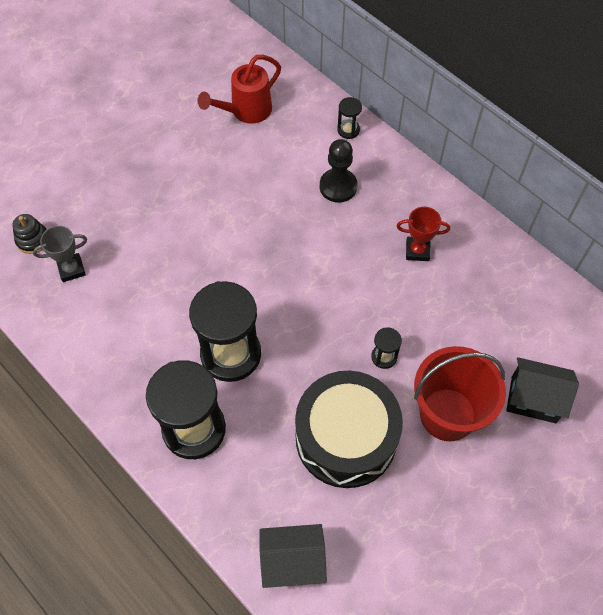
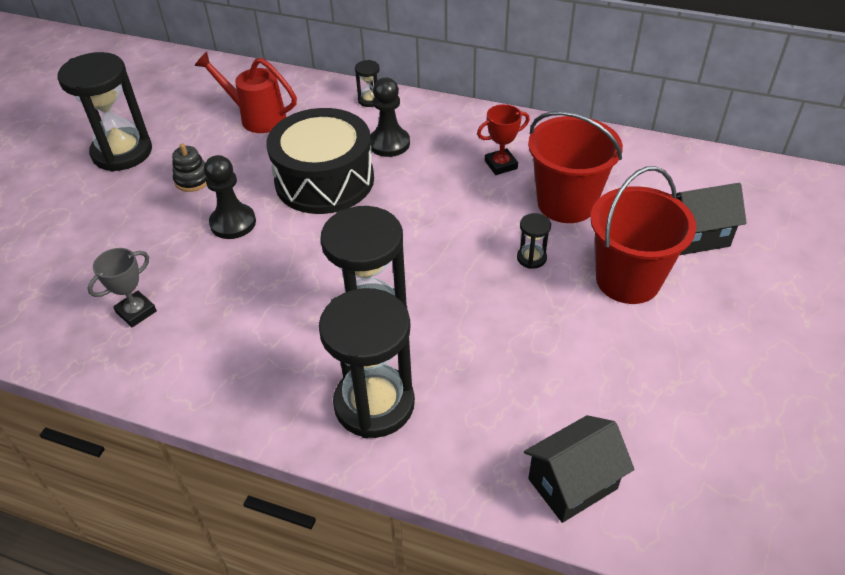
camera: 25 degrees left, 15 degrees down
black stacking toy [13,214,47,254] -> black stacking toy moved to [172,143,207,192]
red watering can [198,55,281,124] -> red watering can turned 90 degrees clockwise [195,52,297,133]
black drum [295,371,403,488] -> black drum moved to [266,108,374,214]
none -> black hourglass [58,52,152,172]
none -> black pawn [204,155,256,239]
none -> red bucket [528,111,623,223]

